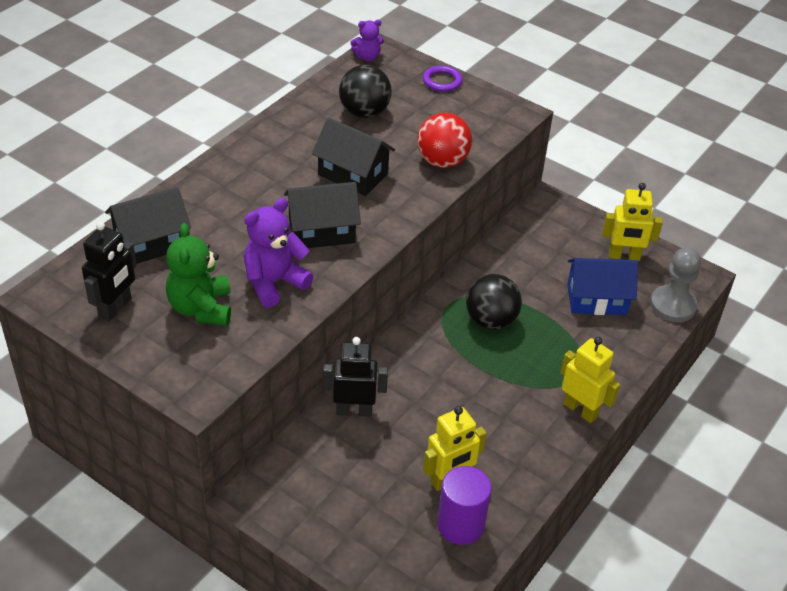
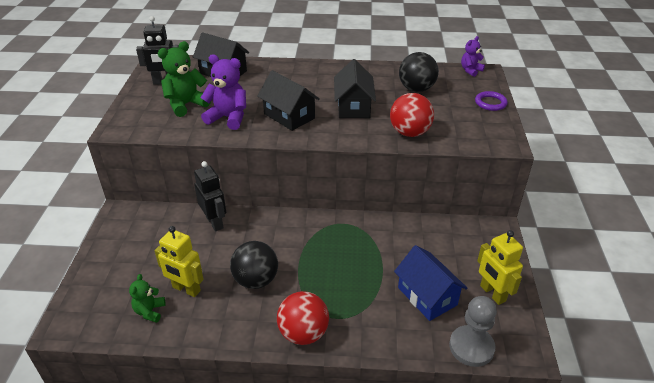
camera: 60 degrees right, 5 degrees down
purple teddy bear [350,20,384,61] -> purple teddy bear turned 90 degrees clockwise [461,36,485,77]
purple cylinder [437,466,492,545] -> green teddy bear [129,274,165,323]
black ball [466,274,522,330] -> black ball moved to [230,241,278,289]
yellow robot [560,337,620,423] -> red ball [277,291,329,345]

